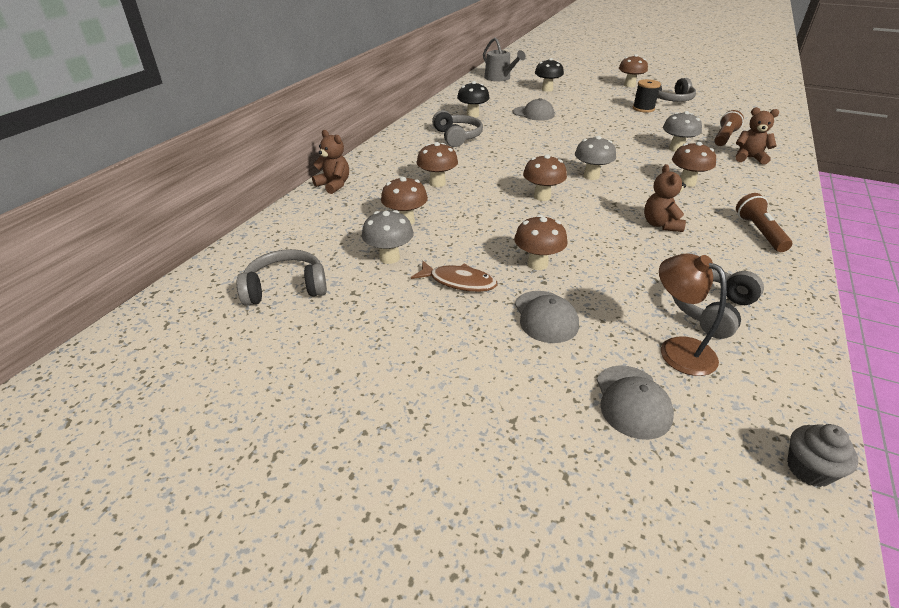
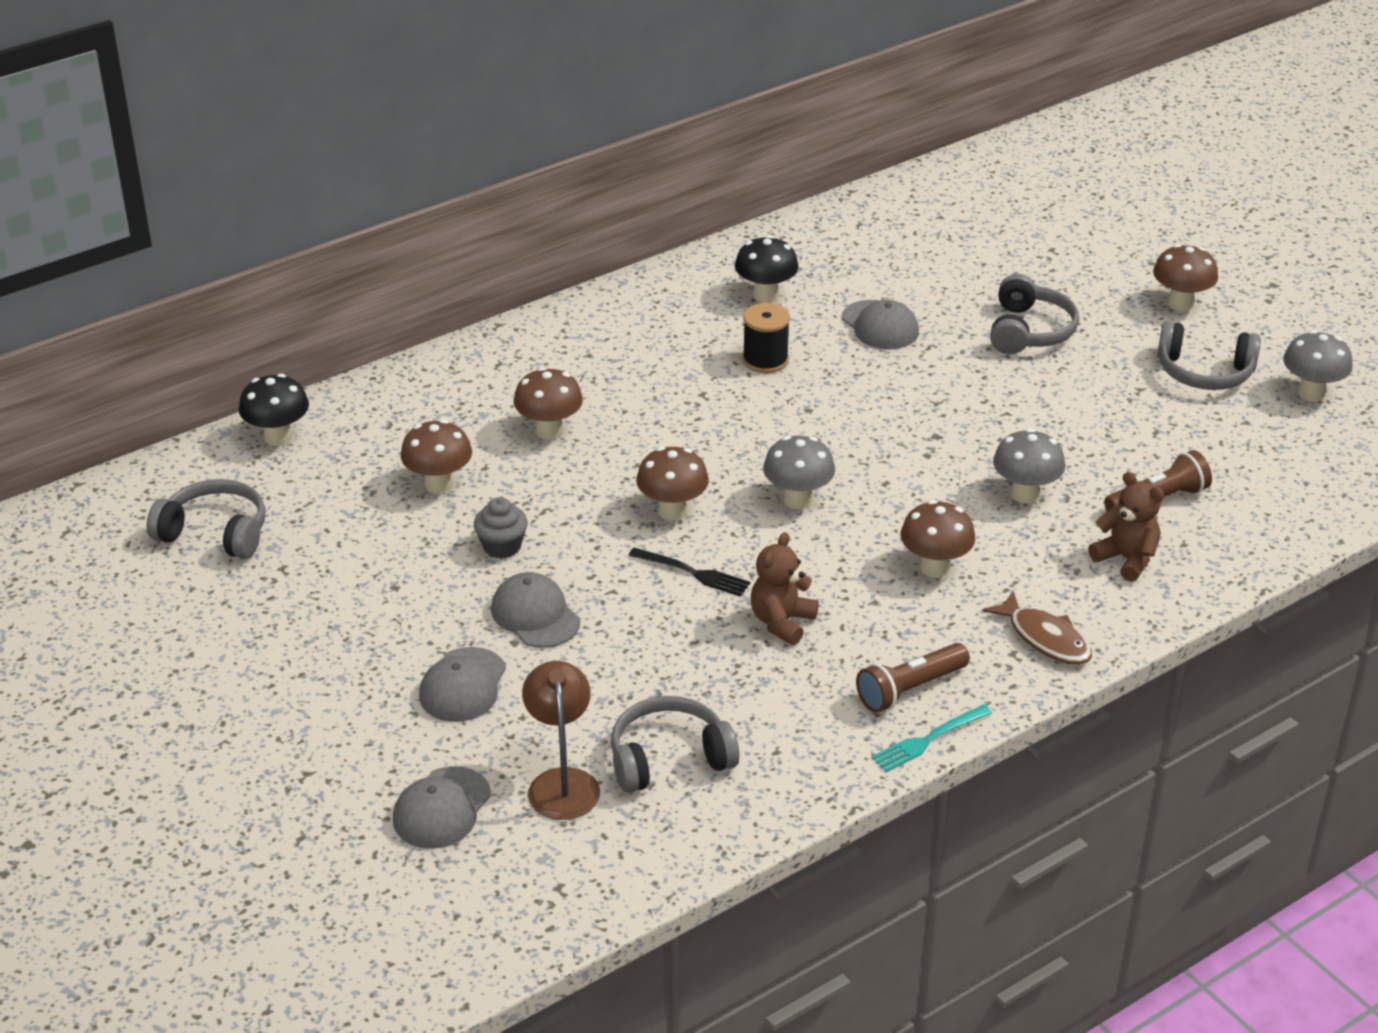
camera: 30 degrees right, 0 degrees up
brown teddy bear [312,130,349,194] -> none
grey mushroom [362,210,414,264] -> grey mushroom moved to [1283,330,1353,402]
brown fish [411,261,497,292] -> brown fish moved to [982,591,1092,665]
grey headphones [432,110,483,147] -> grey headphones moved to [990,274,1079,354]
grey watering can [483,37,526,81] -> none
brown mushroom [514,215,568,270] -> grey cap [491,572,580,648]
black mushroom [535,58,564,92] -> black mushroom moved to [239,374,309,446]
black spool [633,79,661,113] -> black spool moved to [743,303,790,373]
brown flashlight [736,193,792,252] -> brown flashlight turned 150 degrees counterclockwise [856,643,970,713]
grey cupcake [787,424,858,487] -> grey cupcake moved to [474,497,528,559]
none -> black fork [628,548,750,596]
none -> turquoise fork [871,705,992,772]

